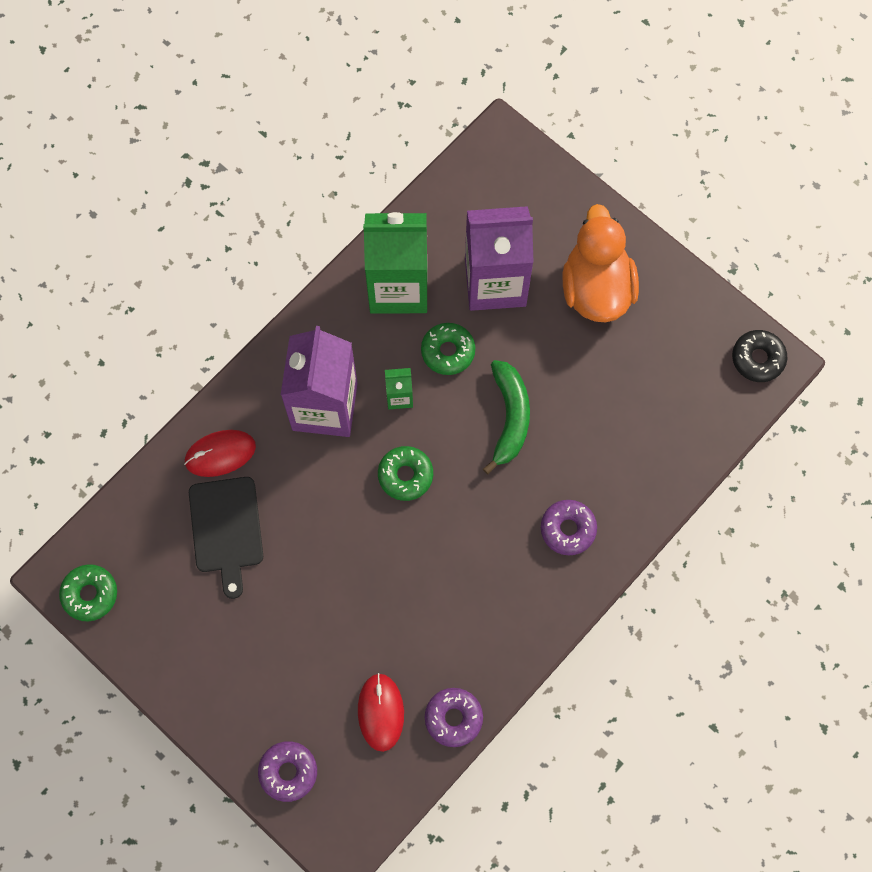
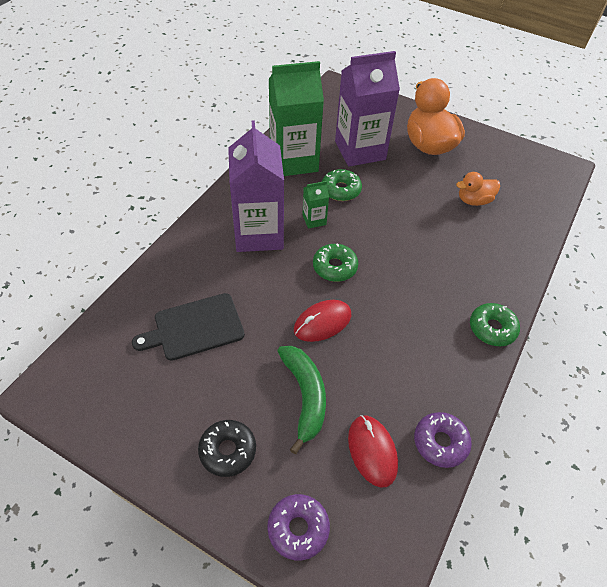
camera: 15 degrees left, 20 degrees down
green donut [59,564,117,621] -> green donut moved to [470,303,520,346]
red mouse [184,430,256,477] -> red mouse moved to [294,300,351,342]
black cutting board [189,477,263,599] -> black cutting board turned 90 degrees clockwise [132,293,245,361]
green banana [483,360,530,474] -> green banana moved to [278,346,326,454]
purple donut [541,500,597,555] -> none
black donut [732,330,788,382] -> black donut moved to [198,420,256,477]
none -> orange duck [456,172,500,206]

